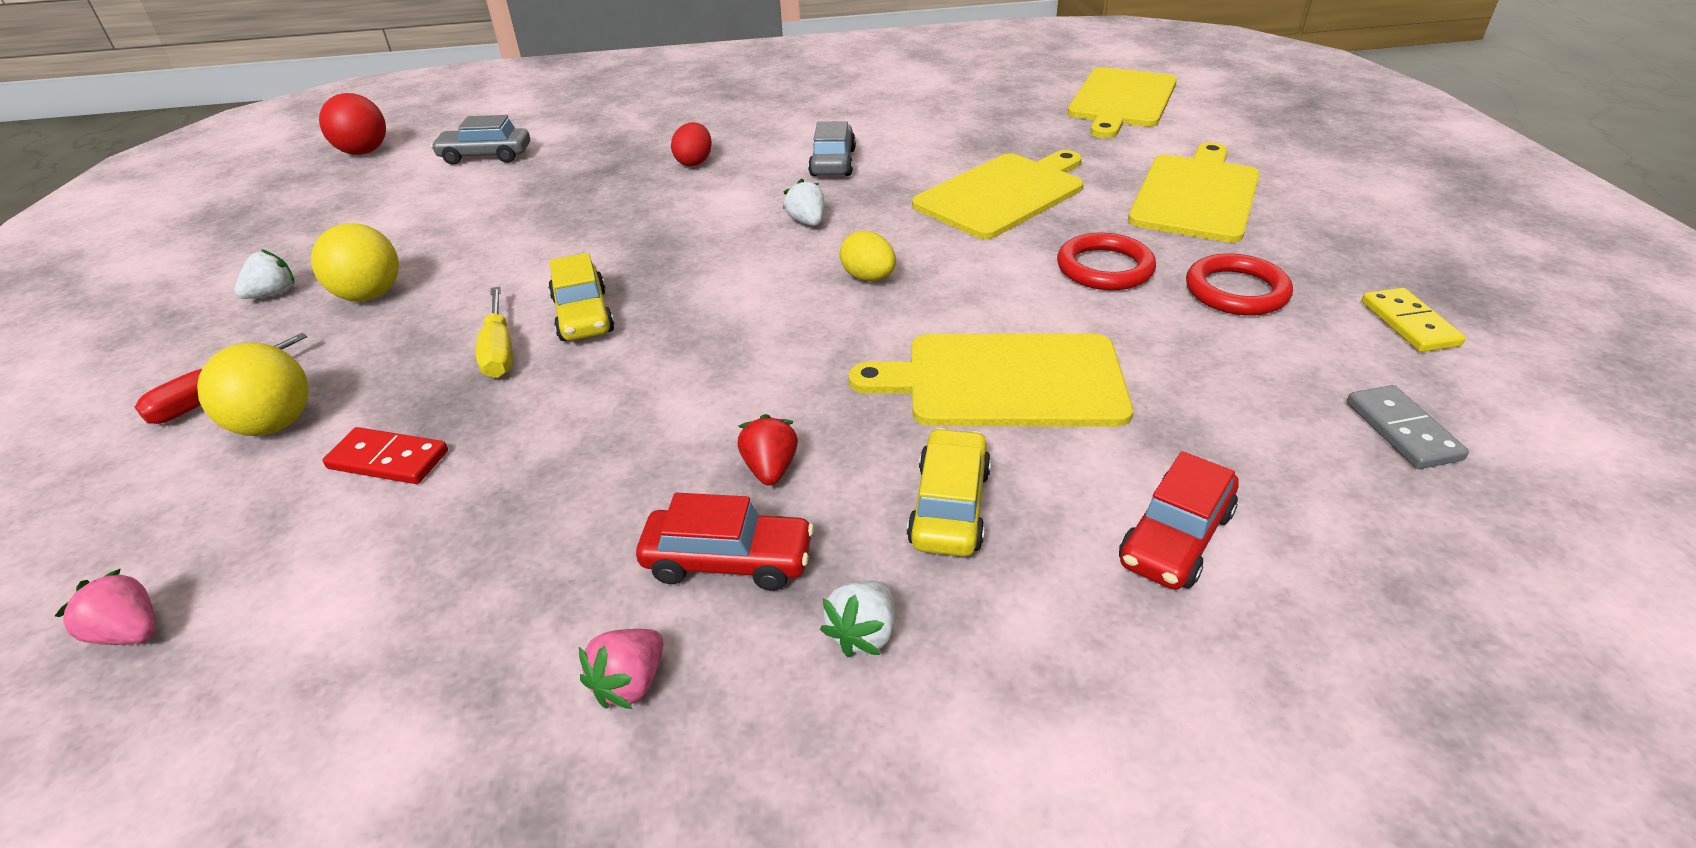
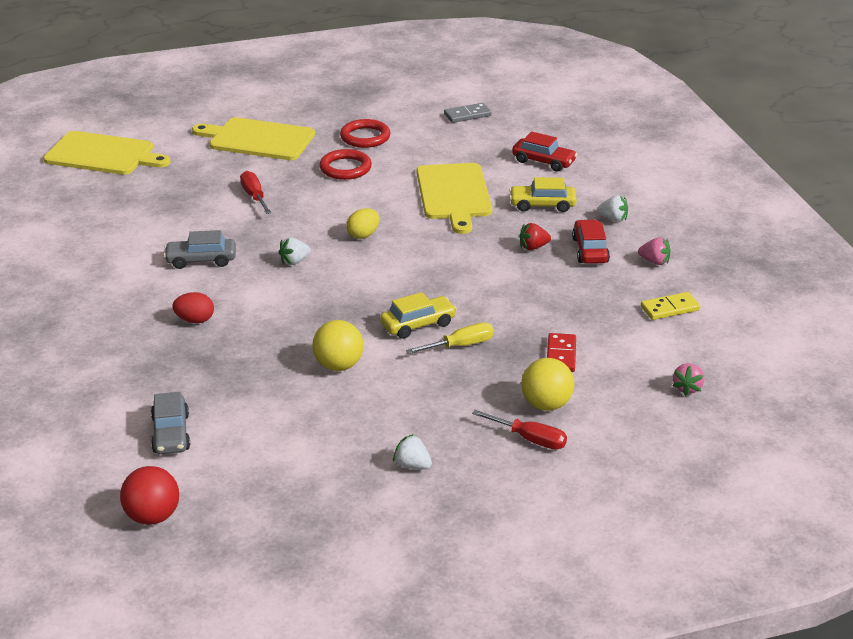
camera: 100 degrees left, 5 degrees down
yellow ball [311,223,399,301] -> yellow ball moved to [312,320,363,371]
yellow cutting board [912,150,1083,239] -> red screwdriver [240,171,271,214]
yellow domino [1362,288,1466,352] -> yellow domino moved to [641,292,700,320]

